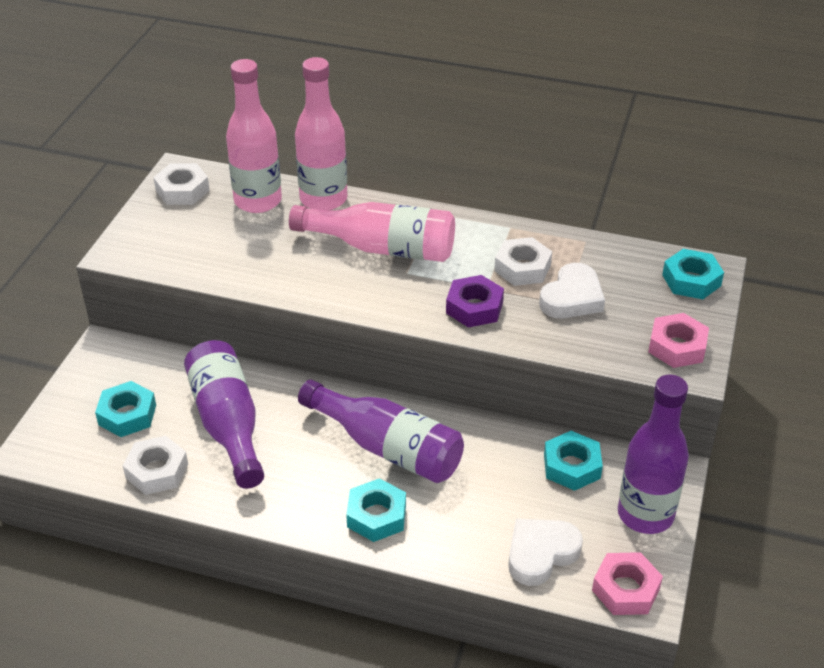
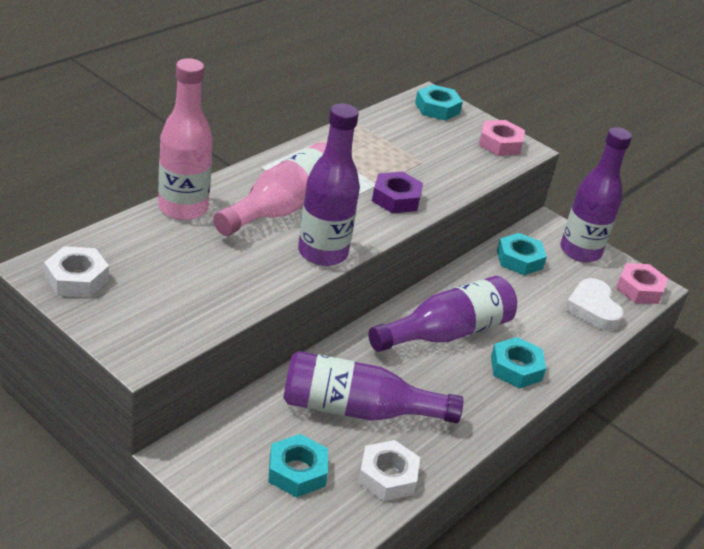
camera: 70 degrees left, 5 degrees down
pink bottle [226,59,282,213] -> none
white nut [494,237,552,286] -> none
white heart [539,263,605,318] -> none
none -> purple bottle [298,103,360,266]

